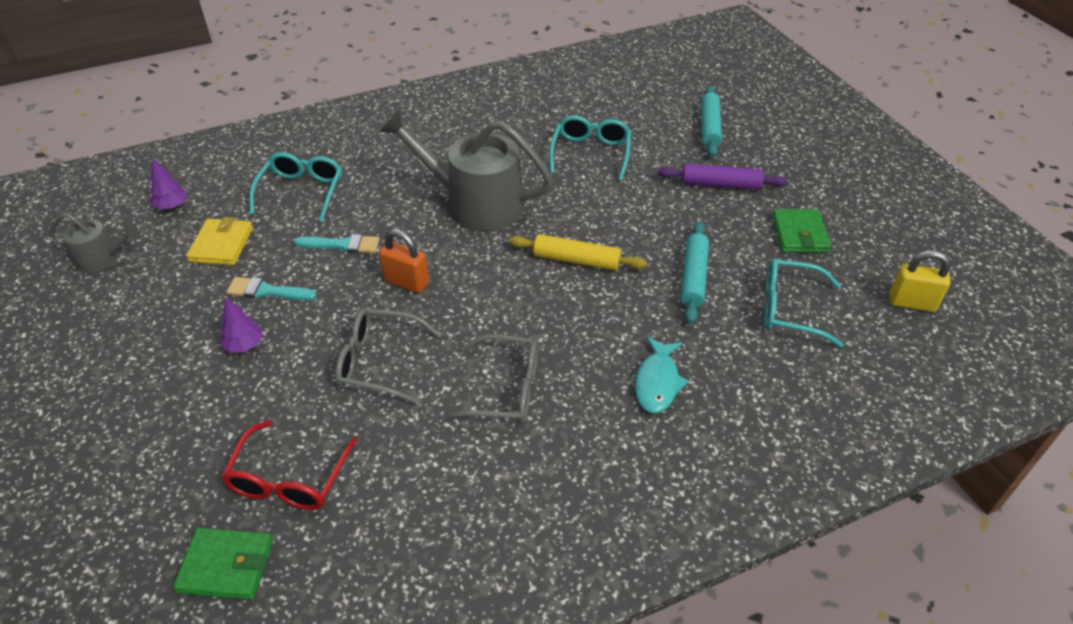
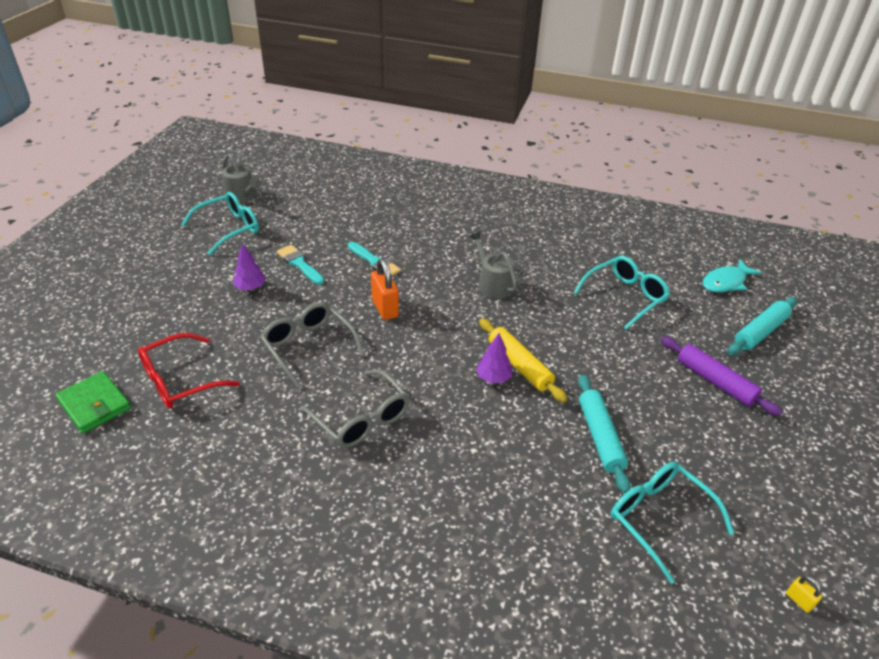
camera: 40 degrees right, 5 degrees down
purple tree [150,158,187,209] -> purple tree moved to [476,333,512,383]
yellow wallet [186,217,253,265] -> none
turquoise glasses [249,152,342,222] -> turquoise glasses moved to [181,192,259,255]
grey watering can [380,110,553,231] -> grey watering can [469,232,517,298], size x0.51
turquoise fish [635,337,689,413] -> turquoise fish moved to [703,259,762,292]
turquoise rolling pin [681,221,709,324] -> turquoise rolling pin turned 60 degrees counterclockwise [578,375,631,493]
green wallet [772,209,831,253] -> none
yellow padlock [889,251,951,312] -> yellow padlock [786,576,822,613], size x0.48

